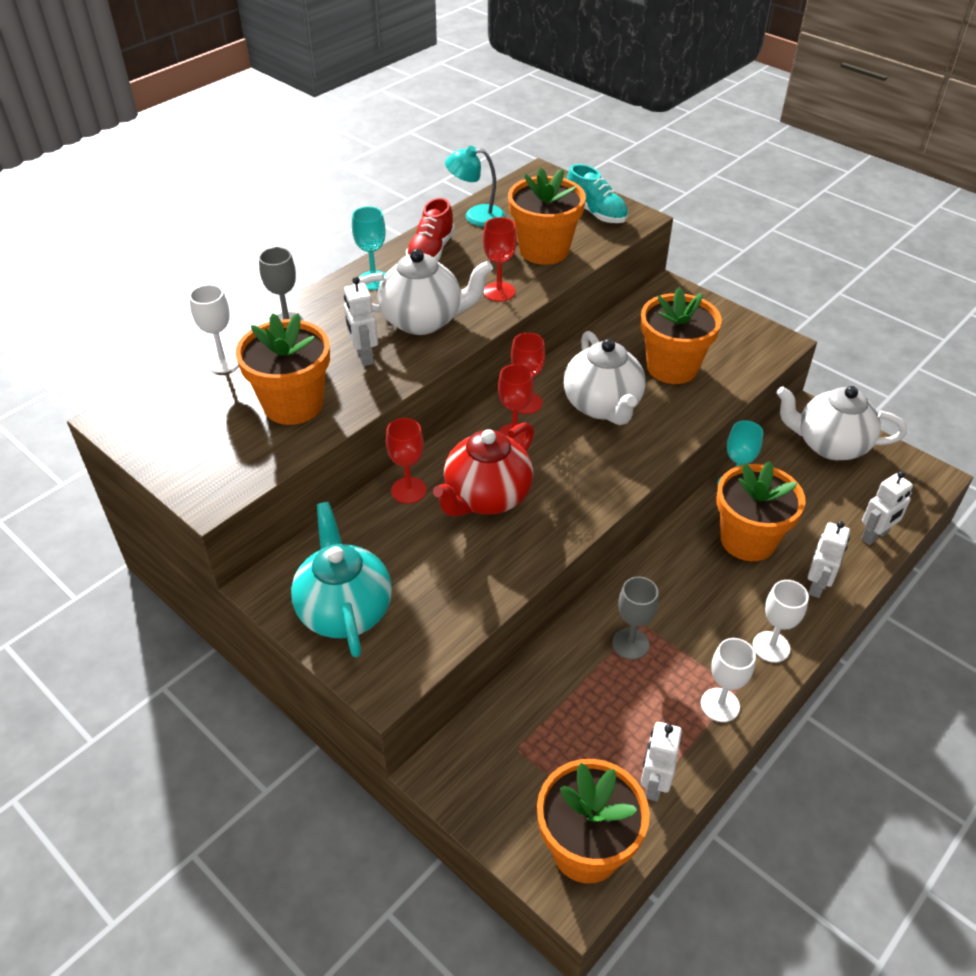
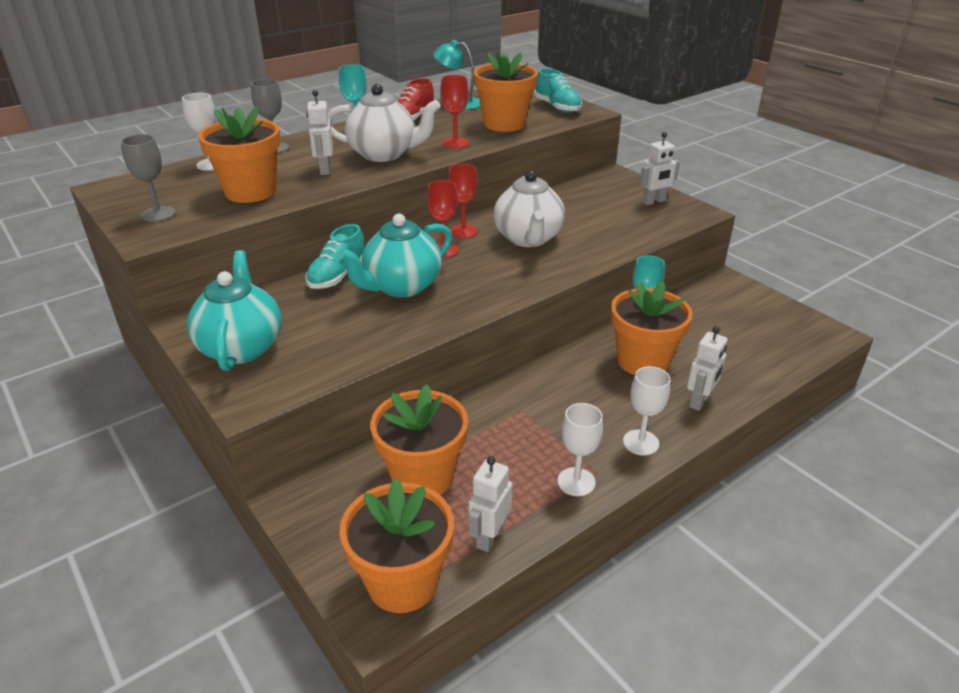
camera: 10 degrees right, 10 degrees down
red goblet [386,418,426,504] -> turquoise shoe [305,224,364,289]
red teapot [433,423,534,517] -> turquoise teapot [337,214,453,297]
grey goblet [612,577,659,659] -> grey goblet moved to [121,134,176,222]
orange flower pot [641,287,722,384] -> orange flower pot moved to [370,384,468,495]
white teapot [776,386,907,460] -> none
white robot [861,471,913,545] -> white robot moved to [640,132,680,205]

